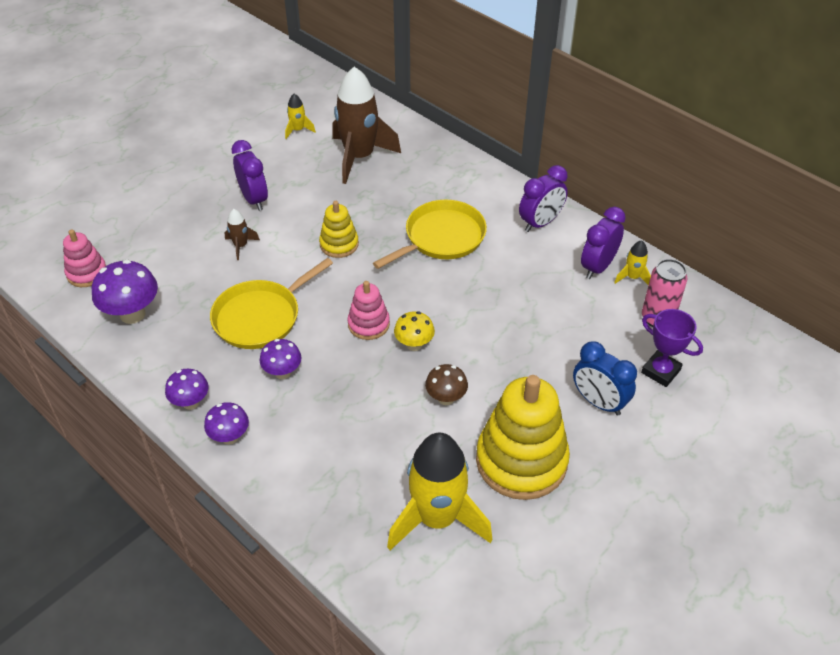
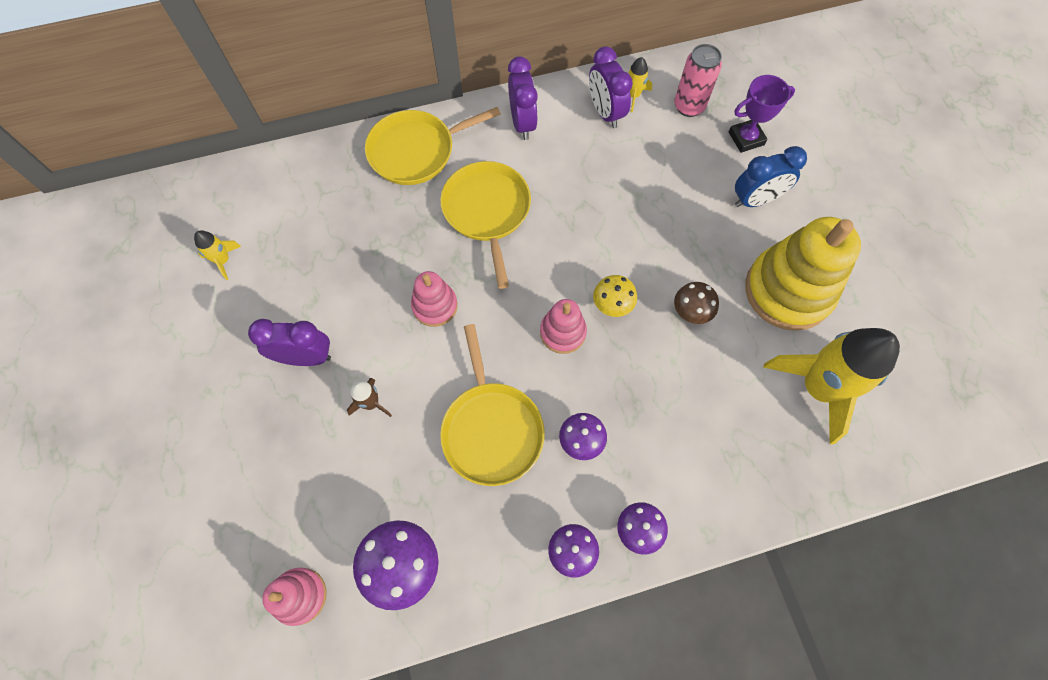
camera: 60 degrees left, 20 degrees up
yellow stacking toy [319,201,359,258] -> pink stacking toy [411,271,458,327]
brown rocket [332,67,401,184] -> none
none -> yellow pan [365,107,501,185]

